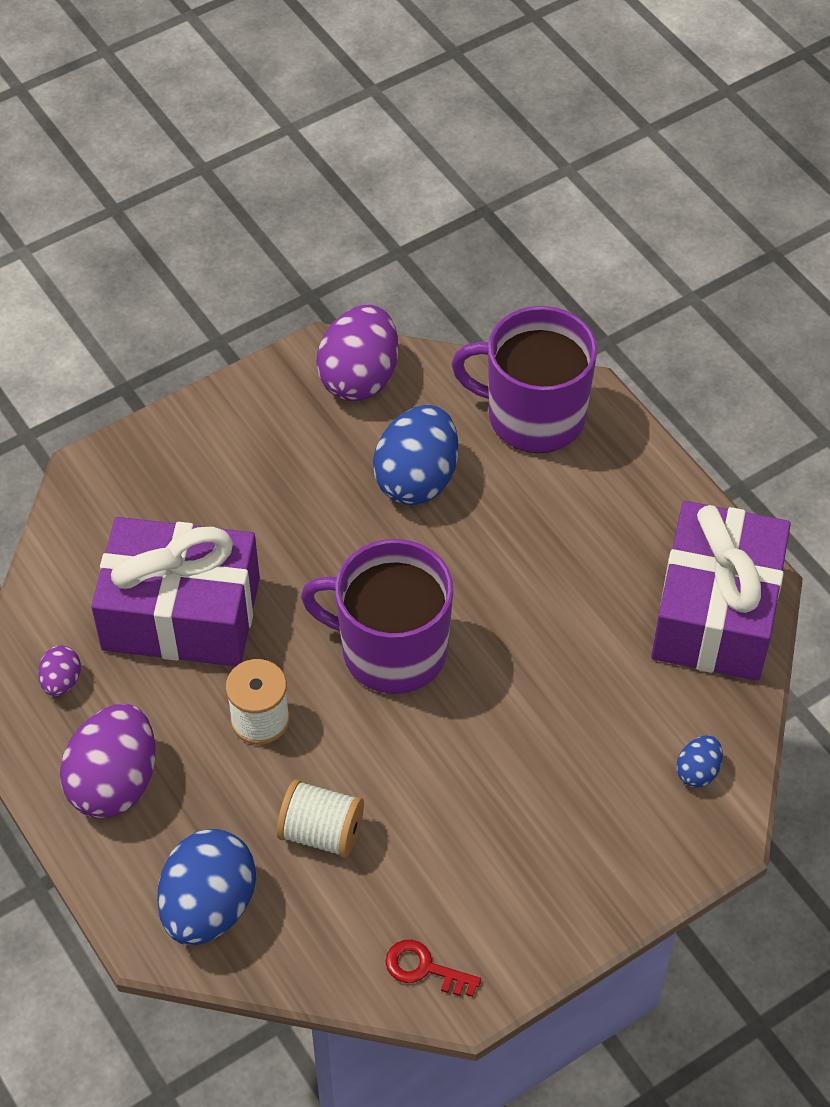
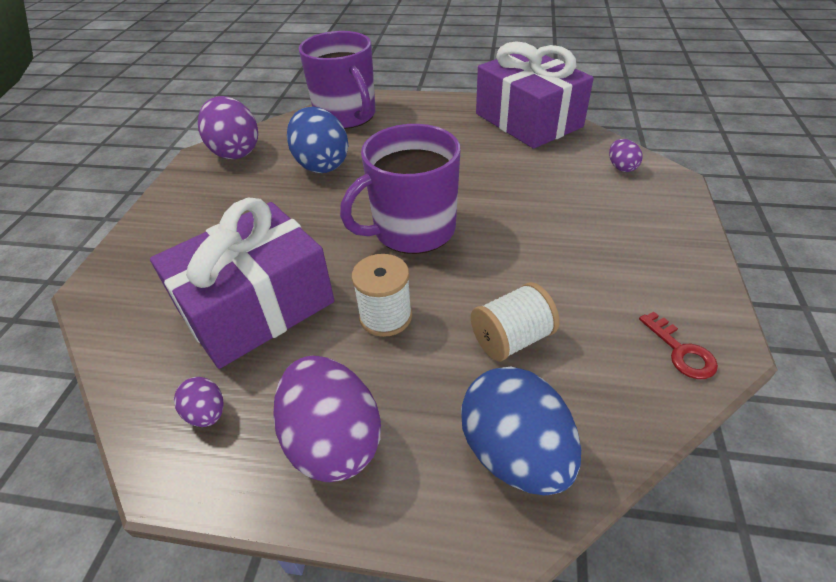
camera: 45 degrees left, 10 degrees down
red key [386,940,481,997] -> red key turned 90 degrees counterclockwise [639,312,718,379]
purple mug [451,306,597,453] -> purple mug turned 90 degrees counterclockwise [299,31,376,129]
blue egg [677,735,723,788] -> purple egg [609,139,643,172]

